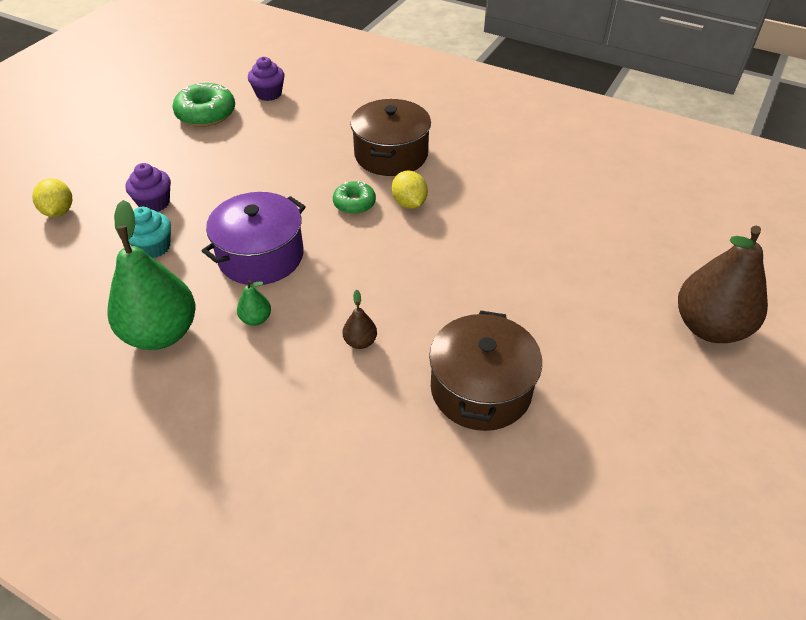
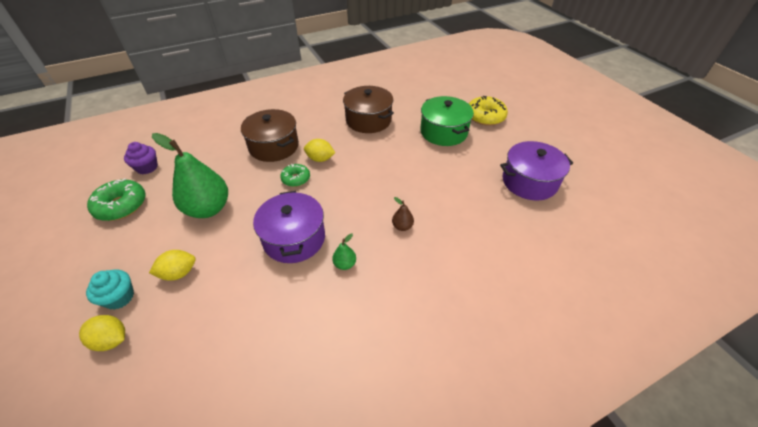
camera: 55 degrees left, 0 degrees up
green pear [107,200,195,350] -> green pear moved to [152,133,228,218]
purple cupcake [126,163,171,212] -> yellow lemon [149,250,196,281]
turquoise cupcake [128,207,171,258] -> turquoise cupcake moved to [86,269,134,310]
brown pot [429,311,542,431] -> brown pot moved to [343,86,394,133]
brown pear [678,226,768,343] -> yellow donut [469,96,508,126]
none -> green pot [420,96,474,146]
none -> purple pot [500,141,573,201]

